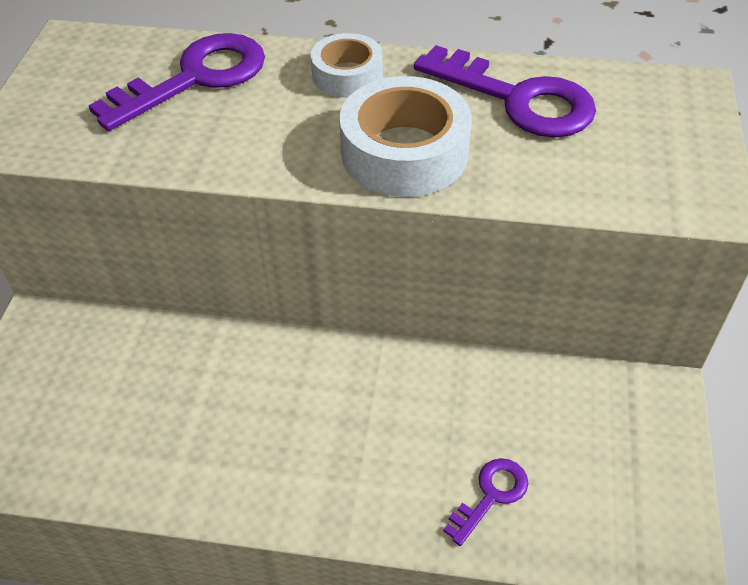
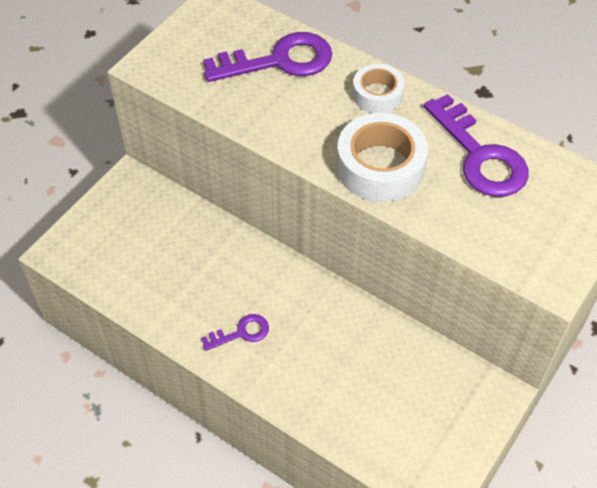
camera: 25 degrees right, 5 degrees up
purple key [443,458,528,546] -> purple key moved to [201,314,269,351]

